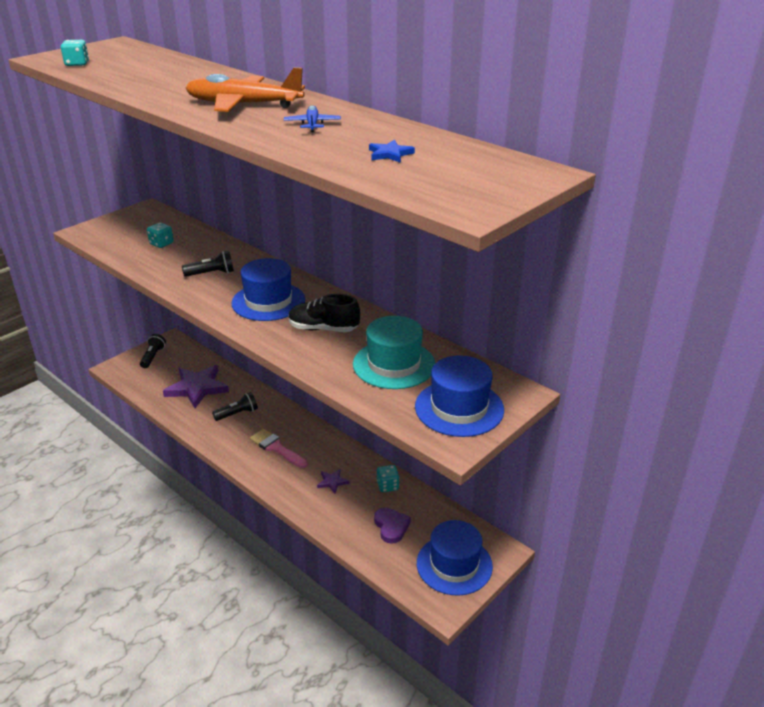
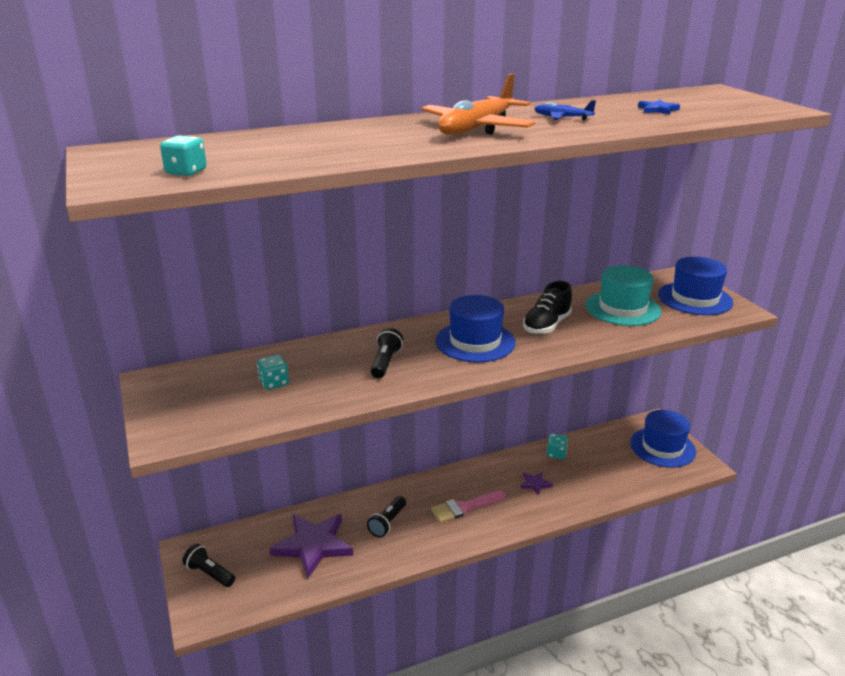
camera: 65 degrees left, 5 degrees down
black flashlight [212,392,258,421] -> black flashlight turned 150 degrees counterclockwise [367,496,406,537]
purple heart [374,508,411,544] -> none

